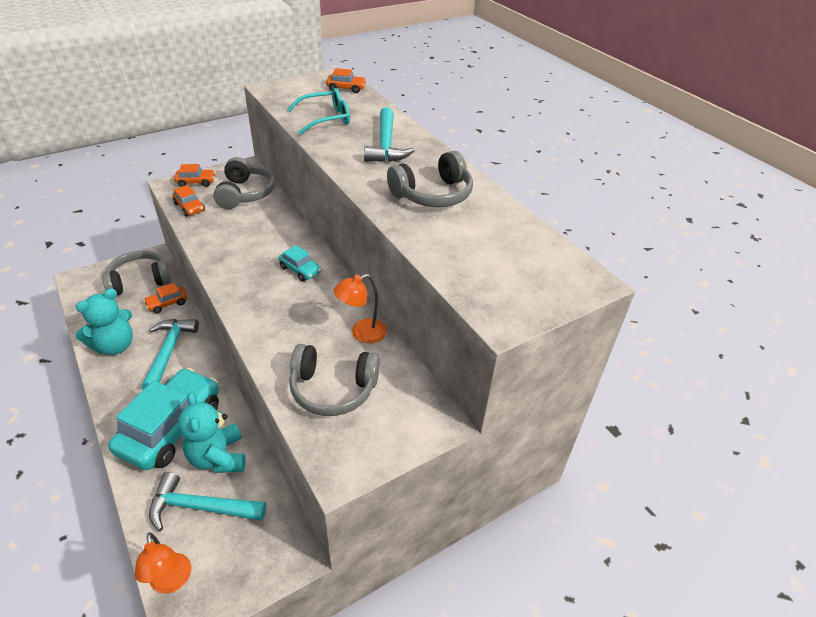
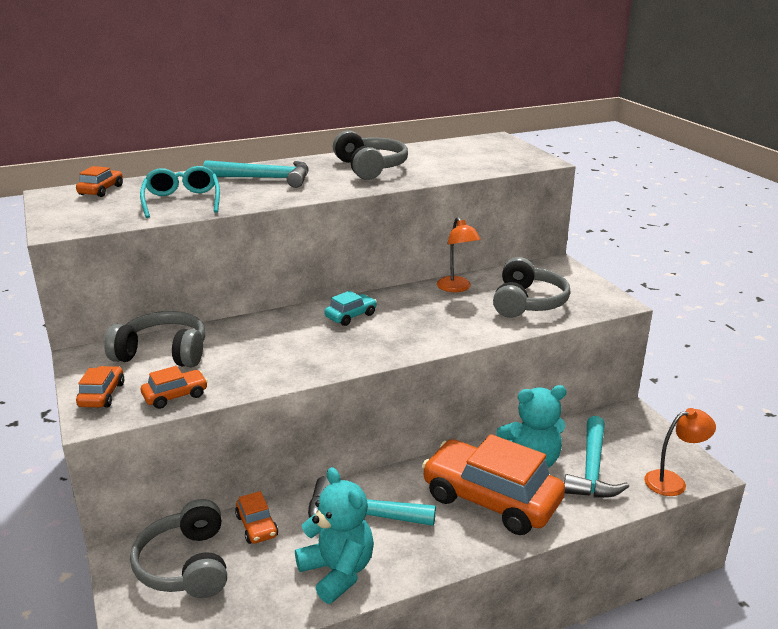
camera: 80 degrees left, 15 degrees down
turquoise car [108,368,219,470] -> orange car [422,434,565,535]

